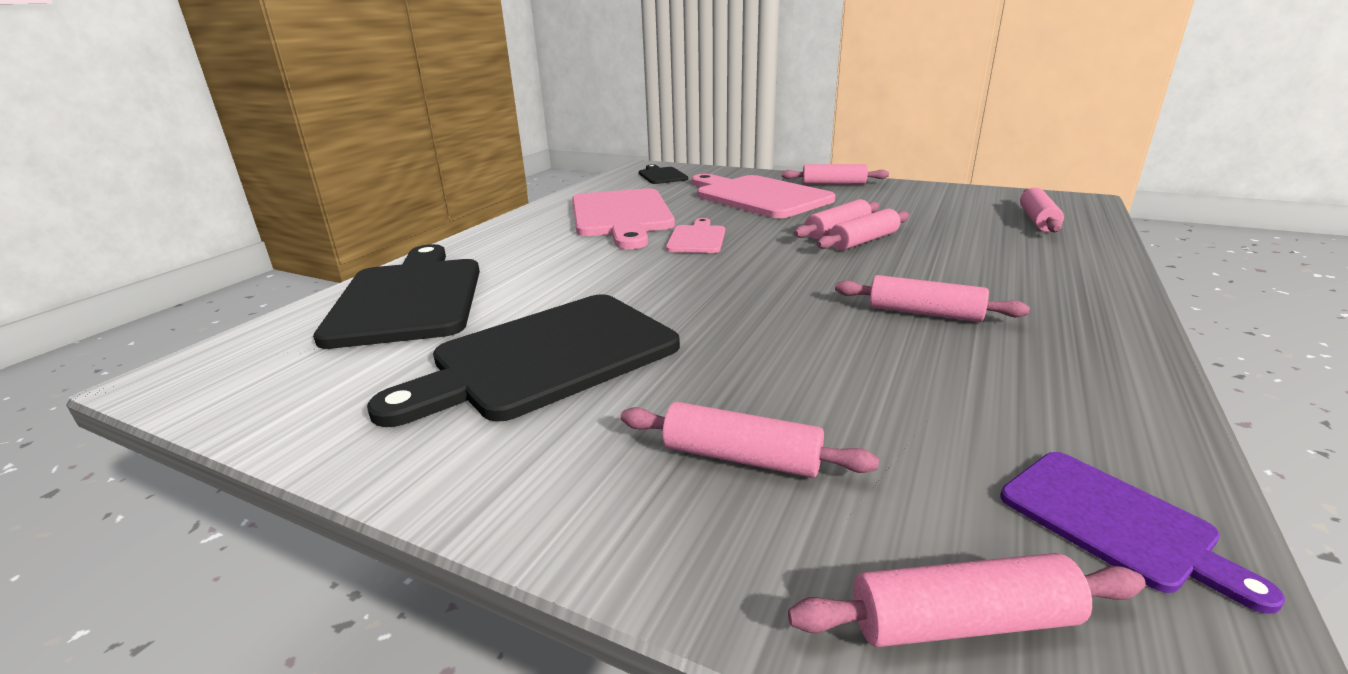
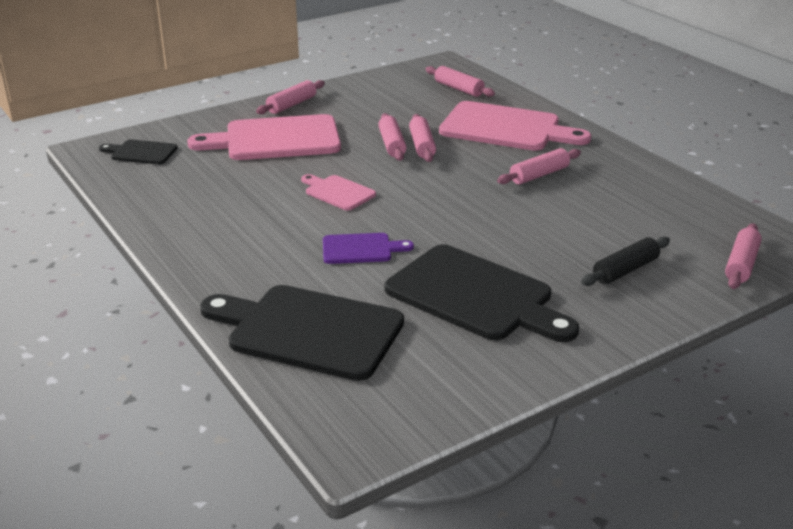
camera: 60 degrees left, 5 degrees up
black cutting board [367,294,680,427] -> black cutting board turned 45 degrees counterclockwise [385,244,579,342]
pink cutting board [572,188,675,249] -> pink cutting board moved to [439,101,591,151]
pink rolling pin [621,402,879,478] -> black rolling pin [581,236,670,286]
purple cutting board [1000,452,1285,614] -> purple cutting board moved to [323,233,414,264]

